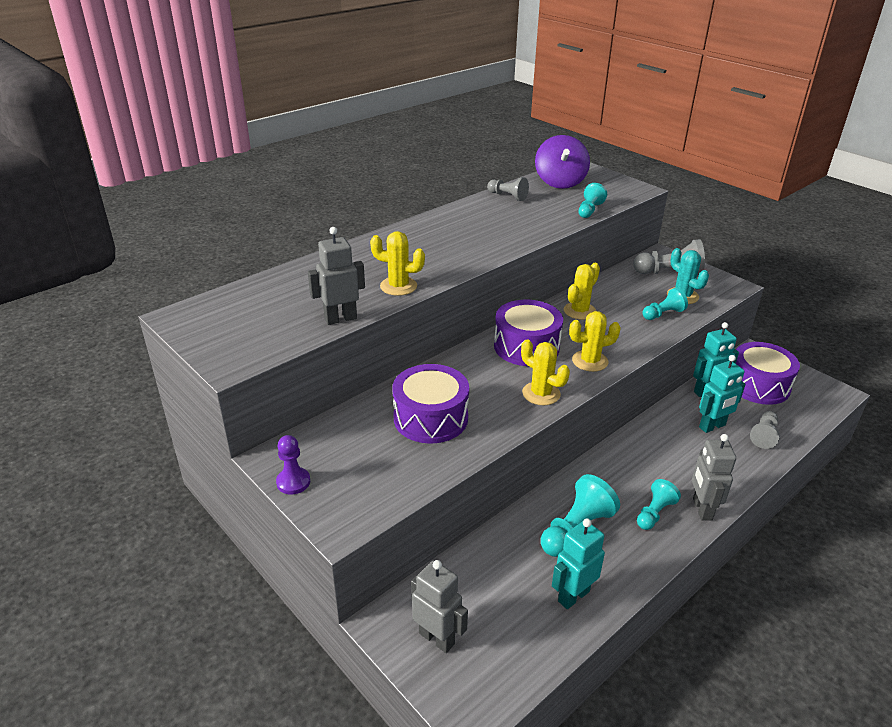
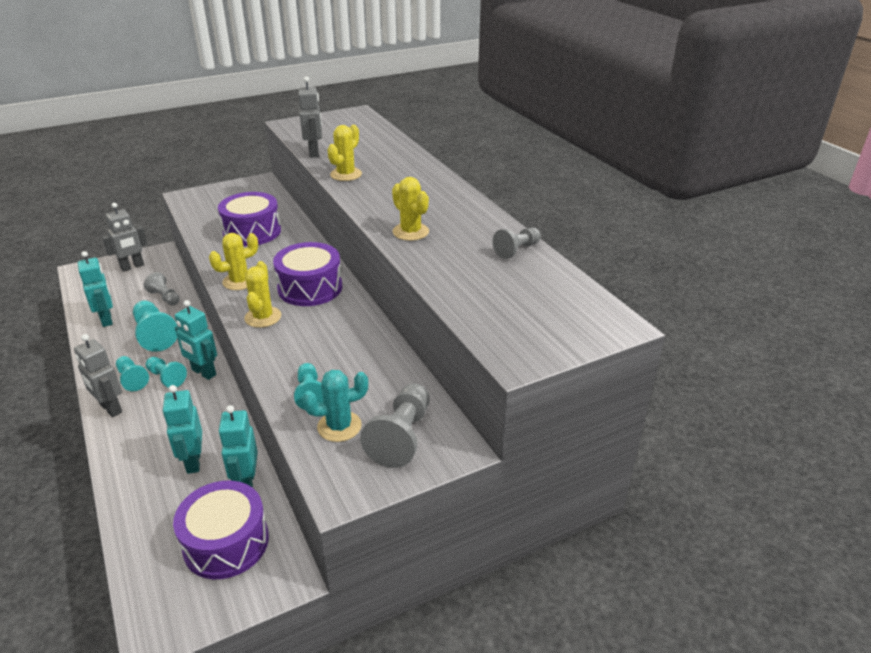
camera: 105 degrees right, 0 degrees up
purple pawn [276,435,310,494] -> none
purple spinning top [535,135,590,189] -> none
yellow cactus [564,263,600,320] -> yellow cactus moved to [392,177,429,241]
turquoise pawn [578,183,607,218] -> turquoise pawn moved to [146,357,187,388]
grey robot [692,434,736,521] -> grey robot turned 150 degrees counterclockwise [74,334,122,417]
grey pawn [750,411,780,449] -> grey pawn moved to [144,272,180,305]
none -> turquoise robot [175,300,217,380]

